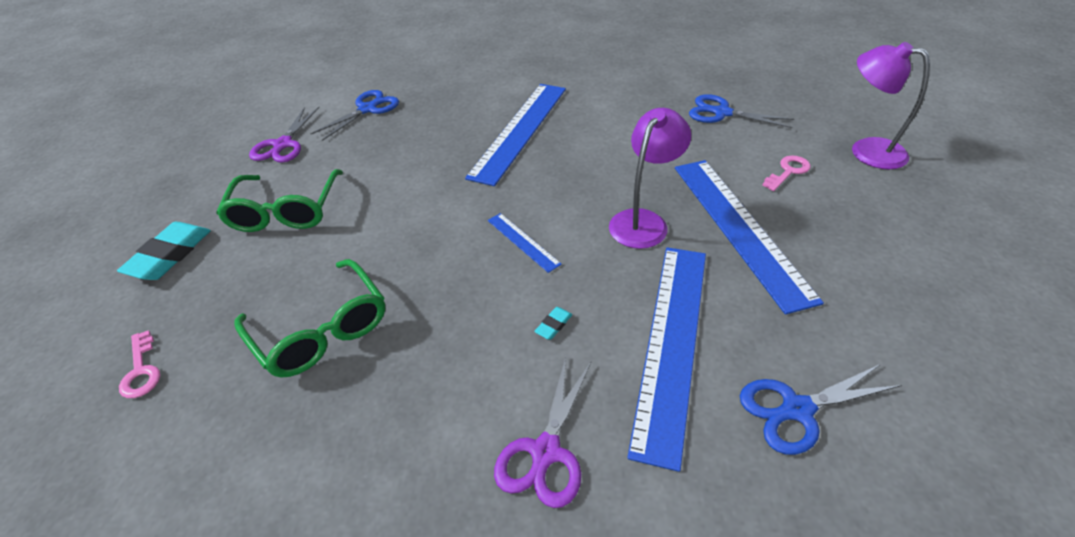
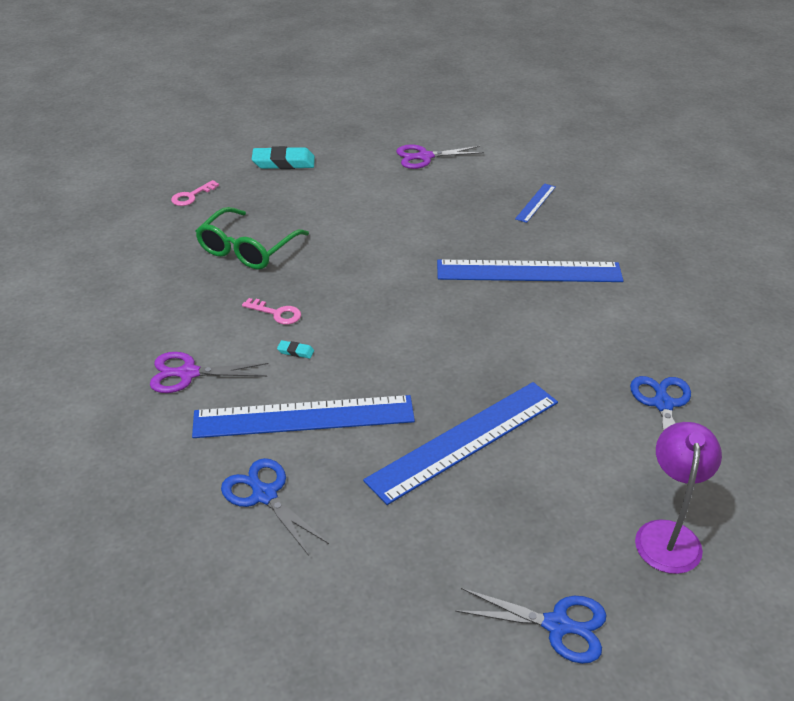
camera: 65 degrees right, 5 degrees down
green glasses [216,169,343,232] -> none
blue scissors [310,90,399,141] -> blue scissors moved to [455,588,607,664]
blue ruler [488,213,562,273] -> blue ruler moved to [515,183,556,223]
purple lamp [609,108,691,249] -> none
pink key [762,156,811,191] -> pink key moved to [242,298,301,325]

